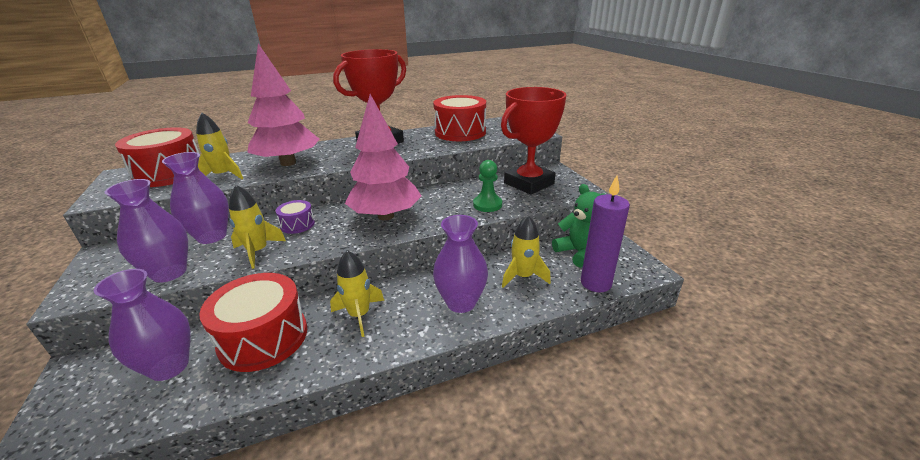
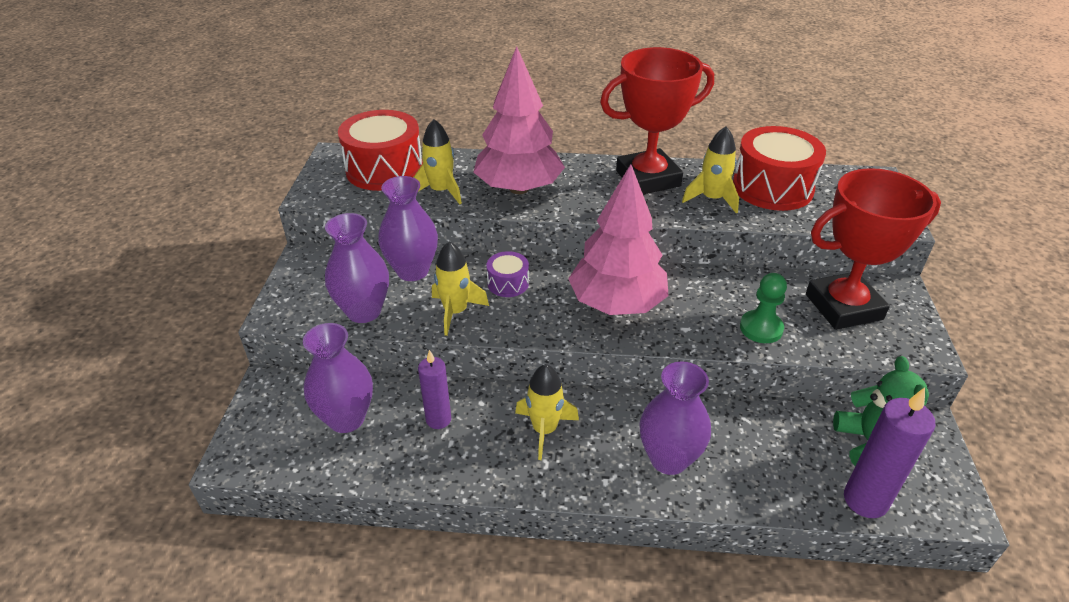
camera: 25 degrees right, 10 degrees up
red drum [199,273,307,372] -> purple candle [418,350,451,429]
yellow rocket [502,216,551,288] -> yellow rocket moved to [682,127,739,214]

